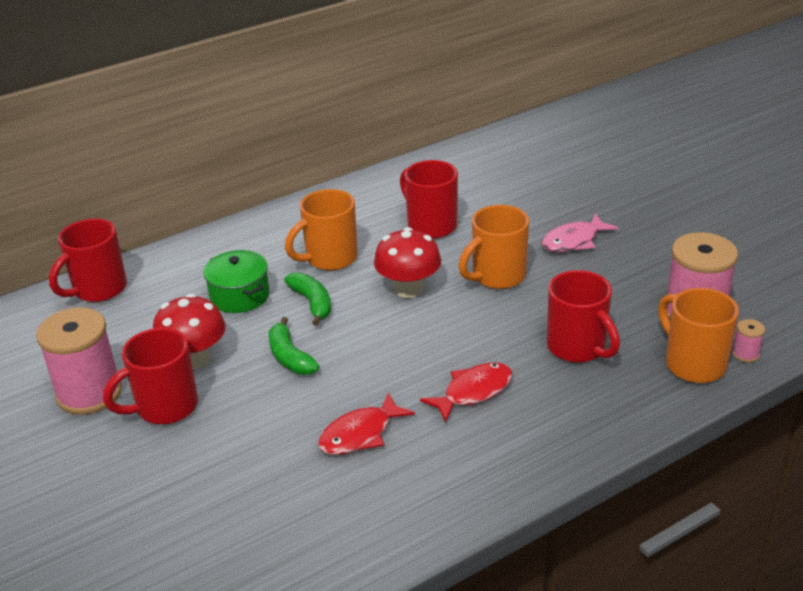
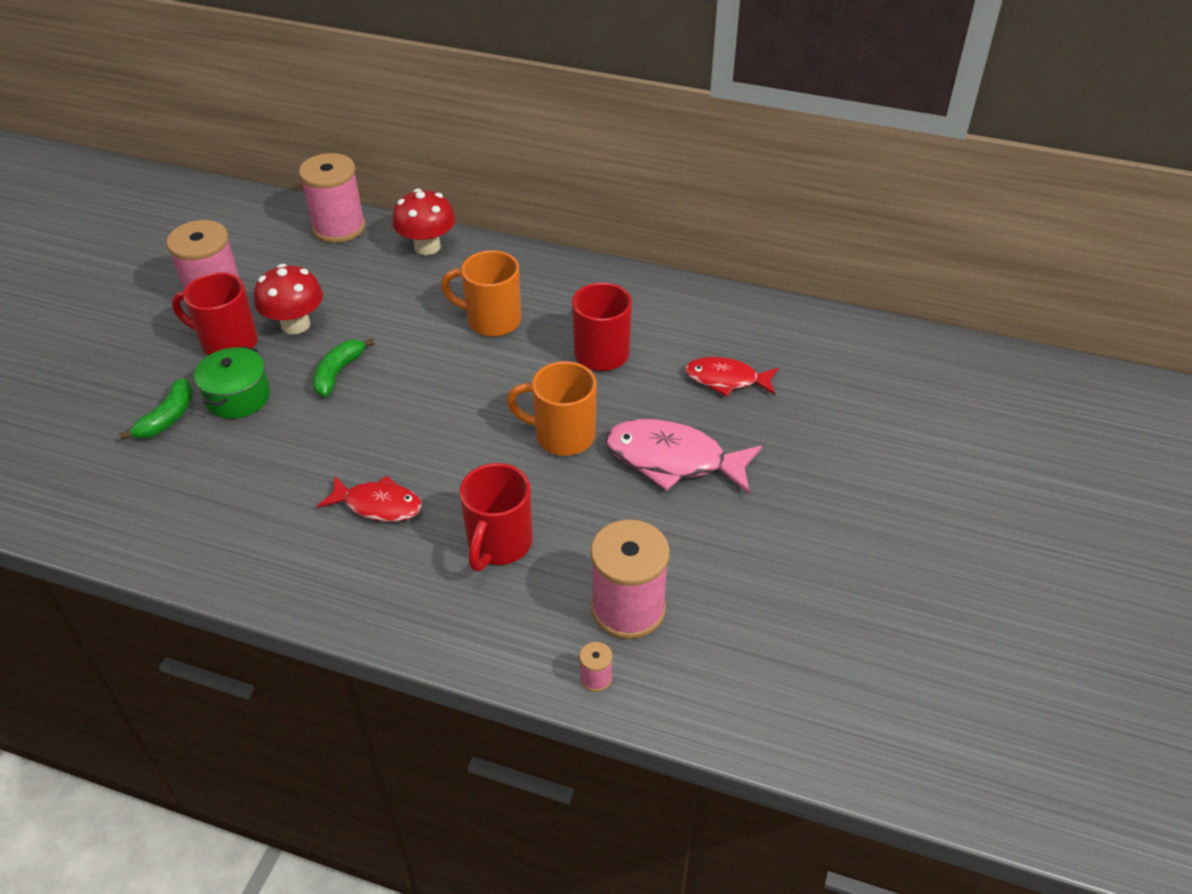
camera: 50 degrees right, 10 degrees up
red mug [49,219,127,302] -> pink spool [299,153,366,243]
green pot [203,250,270,313] -> green pot moved to [194,346,270,419]
green banana [284,272,331,326] -> green banana moved to [119,378,193,440]
red fish [318,392,415,455] -> red fish moved to [685,357,778,397]
red mushroom [374,227,441,298] -> red mushroom moved to [392,189,455,255]
pink fish [542,213,618,252] -> pink fish [606,419,762,494], size x1.56
orange mug [658,288,739,383] -> none

